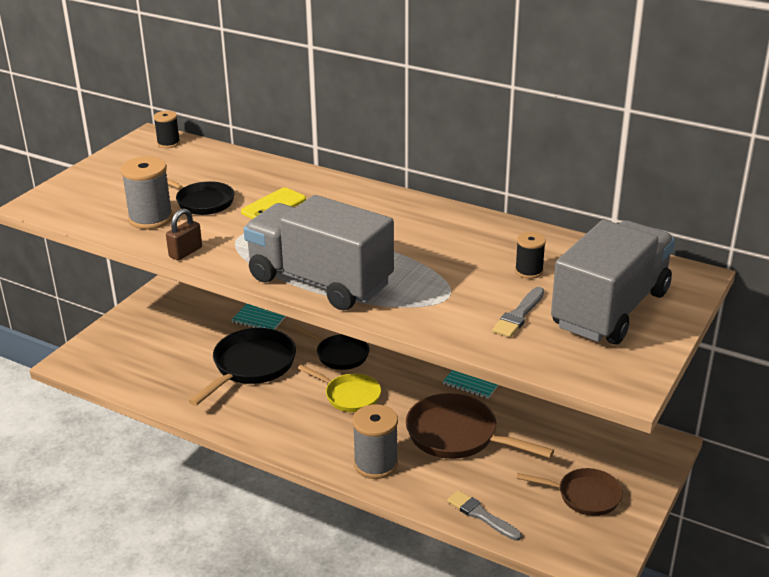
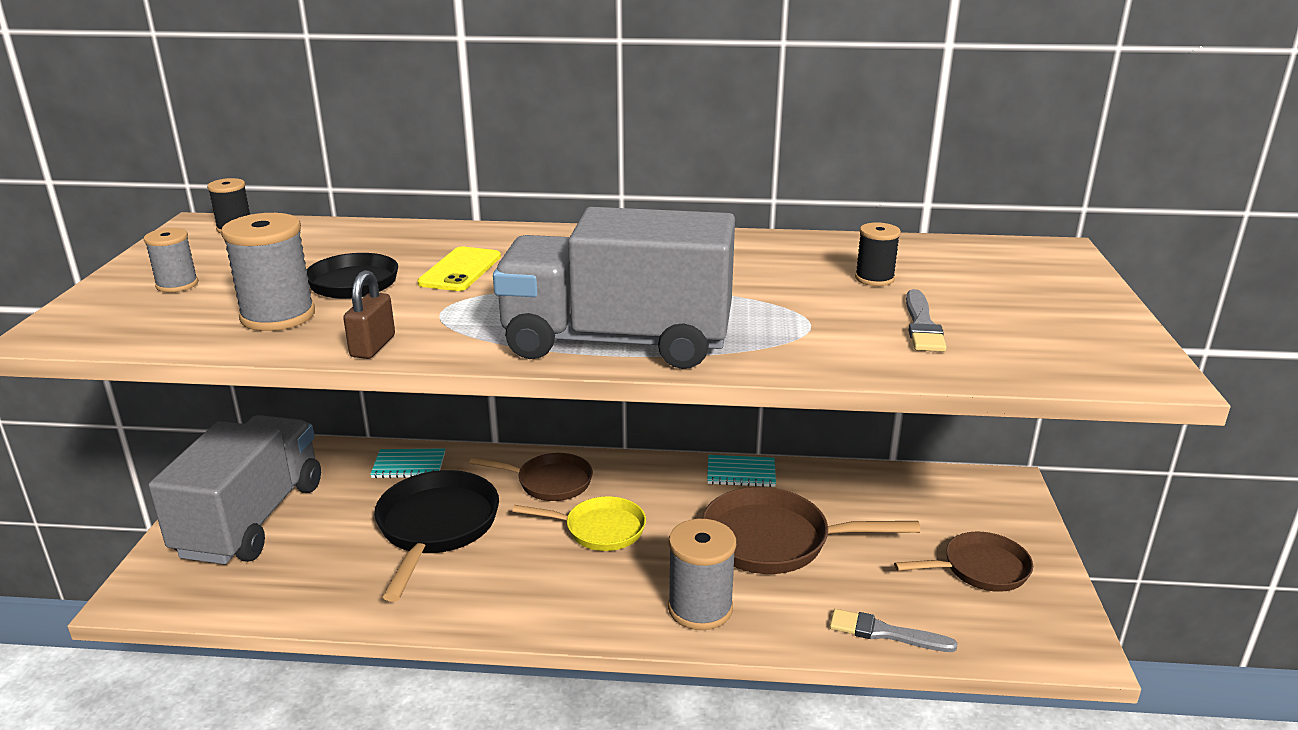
camera: 25 degrees left, 5 degrees down
black pan [292,324,369,370] -> brown pan [469,453,593,501]
grey truck [551,220,675,345] -> grey truck moved to [148,415,321,564]
none -> grey spool [144,228,198,292]

